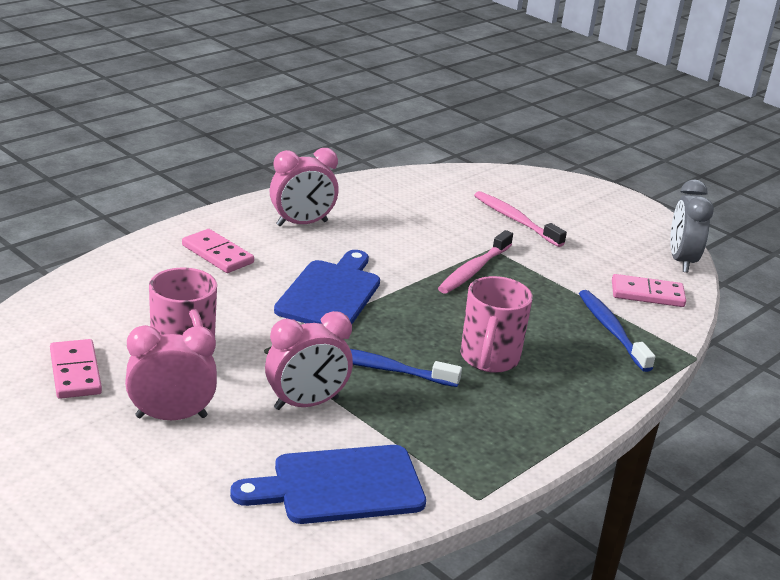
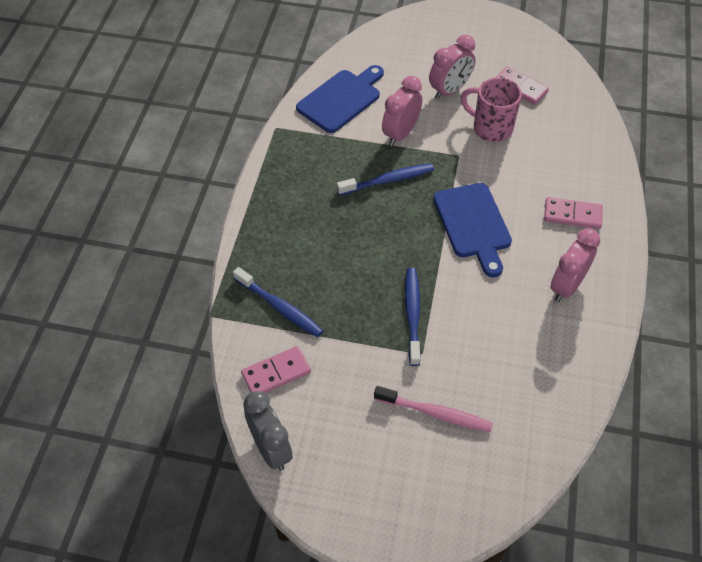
camera: 150 degrees right, 25 degrees up
pink toothbrush [438,230,513,294] -> blue toothbrush [405,268,421,366]
pink mug [461,276,533,373] -> none

